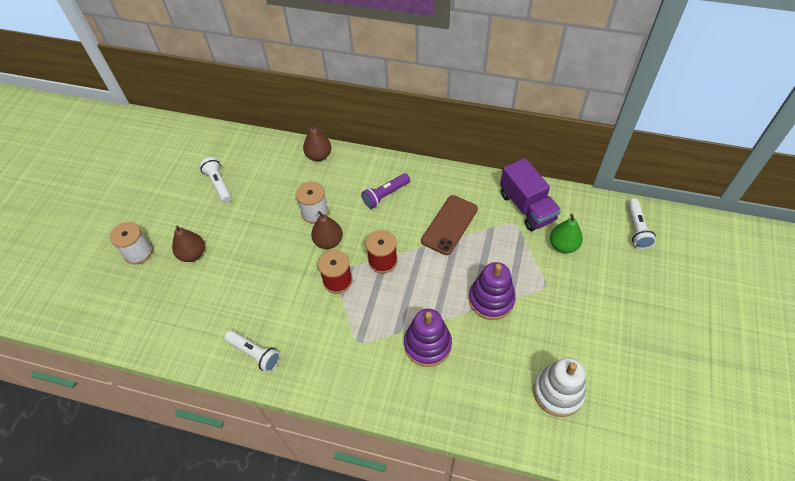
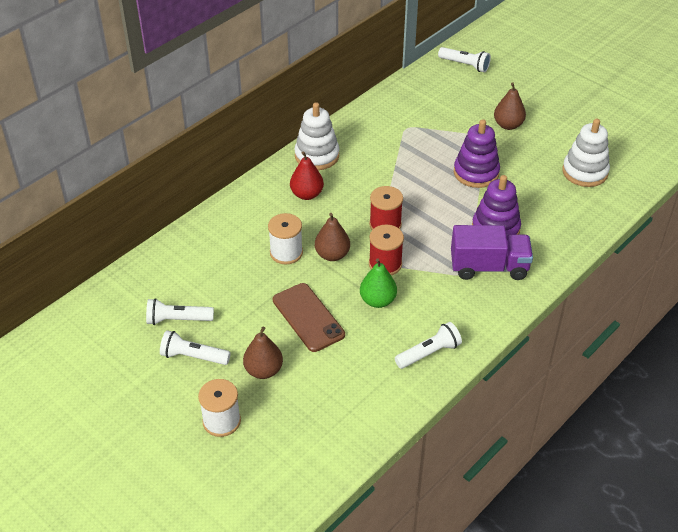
camera: 65 degrees left, 10 degrees down
brown pear [303,121,332,161] -> brown pear moved to [494,83,526,130]
purple flashlight [361,173,410,209] -> red pear [290,151,324,200]
brown phone [421,195,478,255] -> brown phone moved to [273,283,345,352]
purple truck [500,158,561,231] -> purple truck moved to [451,225,533,280]
green pear [550,214,583,253] -> green pear moved to [360,258,397,308]
none -> white flashlight [160,330,231,365]
none -> white stacking toy [294,103,339,170]

